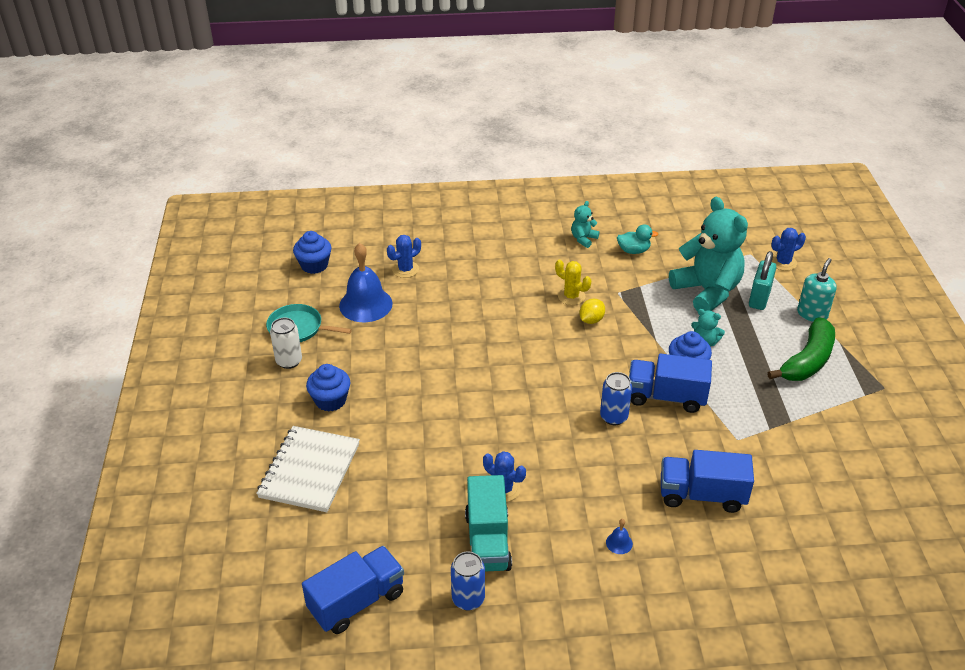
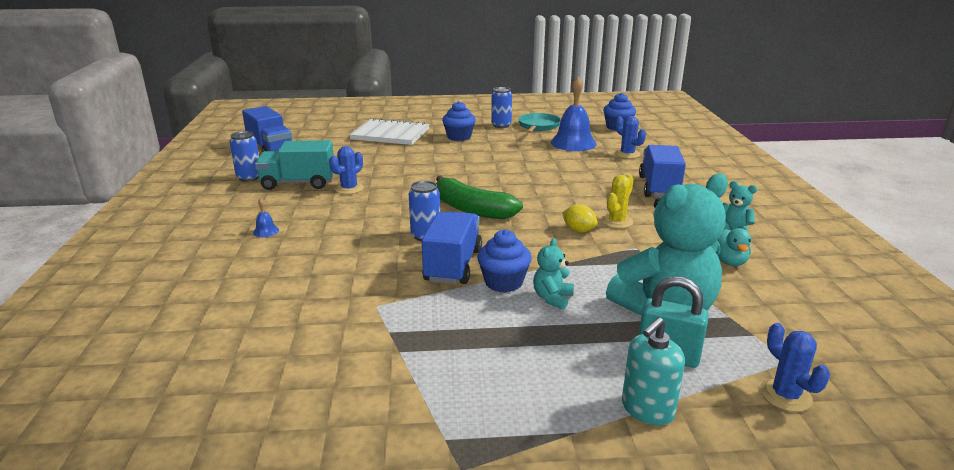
camera: 90 degrees right, 15 degrees down
white can [270,318,302,369] -> blue can [491,87,512,128]
blue truck [661,450,754,513] -> blue truck moved to [639,145,686,197]
green banana [768,317,835,381] -> green banana moved to [436,175,523,219]
turquoise soap dispenser [797,258,837,322] -> turquoise soap dispenser turned 105 degrees clockwise [622,317,685,425]

